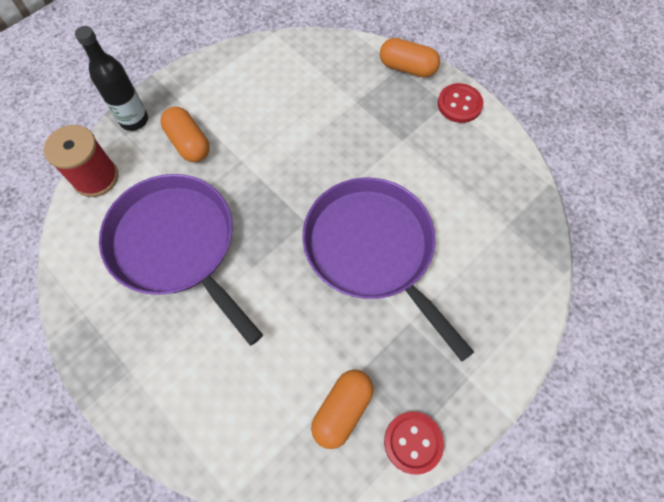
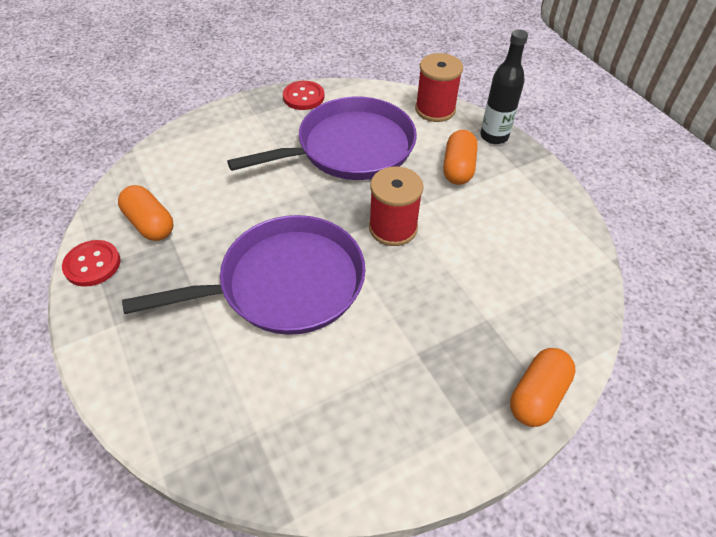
camera: 105 degrees right, 15 degrees down
orange capsule [161,107,210,162] -> orange capsule turned 60 degrees counterclockwise [443,130,478,185]
red button [438,83,484,123] -> red button moved to [283,81,325,110]
none -> red spool [369,166,424,246]

